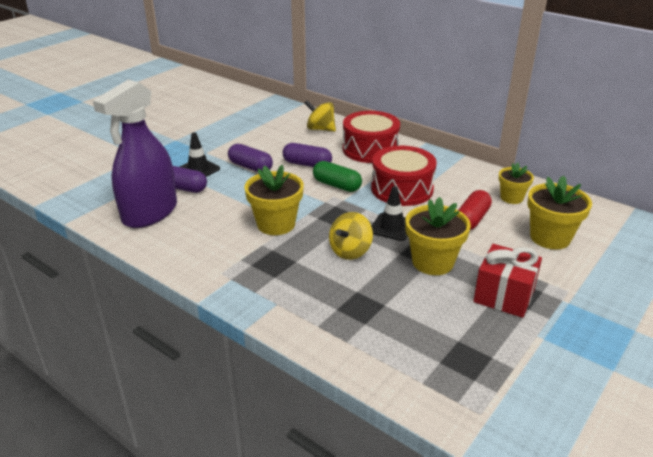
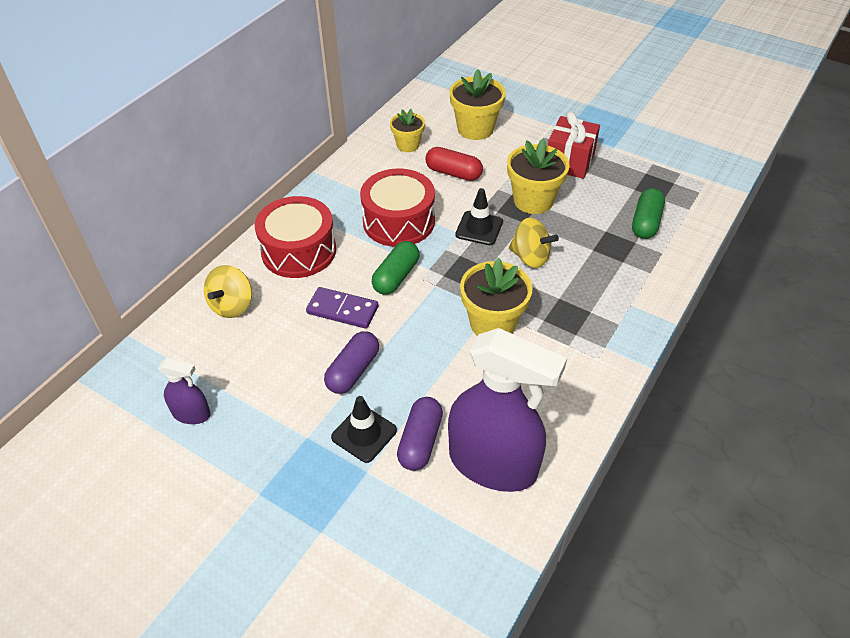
camera: 95 degrees left, 15 degrees up
purple capsule [283,143,332,167] -> purple domino [306,287,378,329]
none -> purple spray bottle [158,358,211,424]
none -> green capsule [632,188,665,239]

